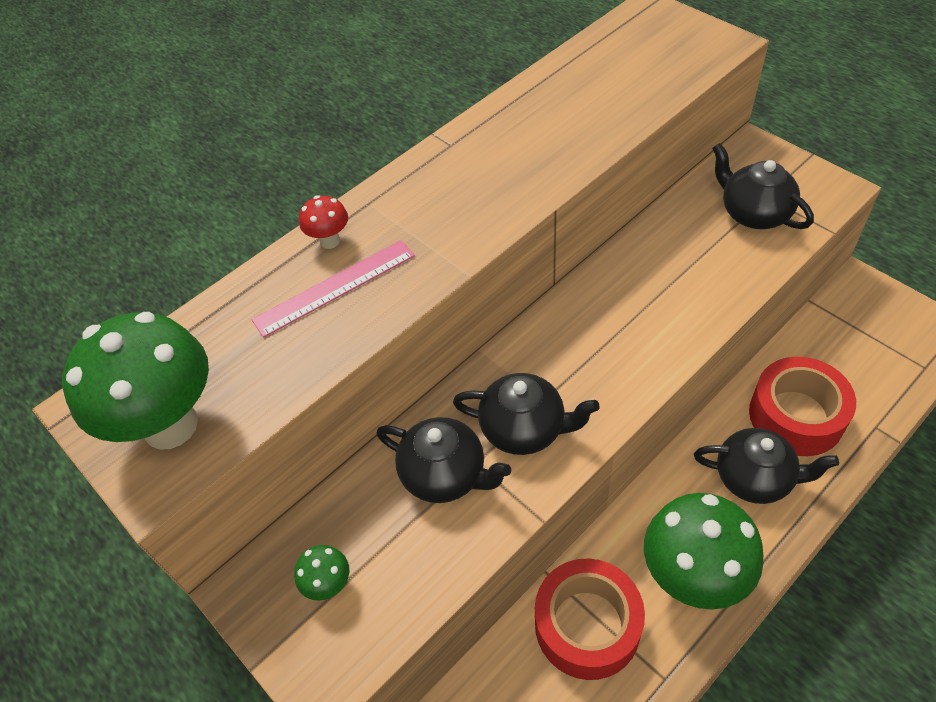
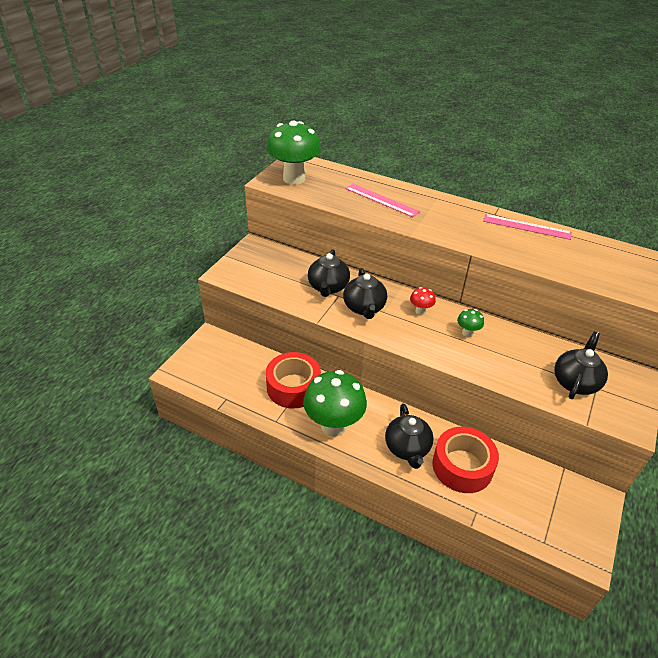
camera: 65 degrees right, 10 degrees down
green mushroom [294,545,349,601] -> green mushroom moved to [457,309,484,337]
red mushroom [299,195,348,249] -> red mushroom moved to [410,287,436,315]
none -> pink ruler [483,214,572,240]

